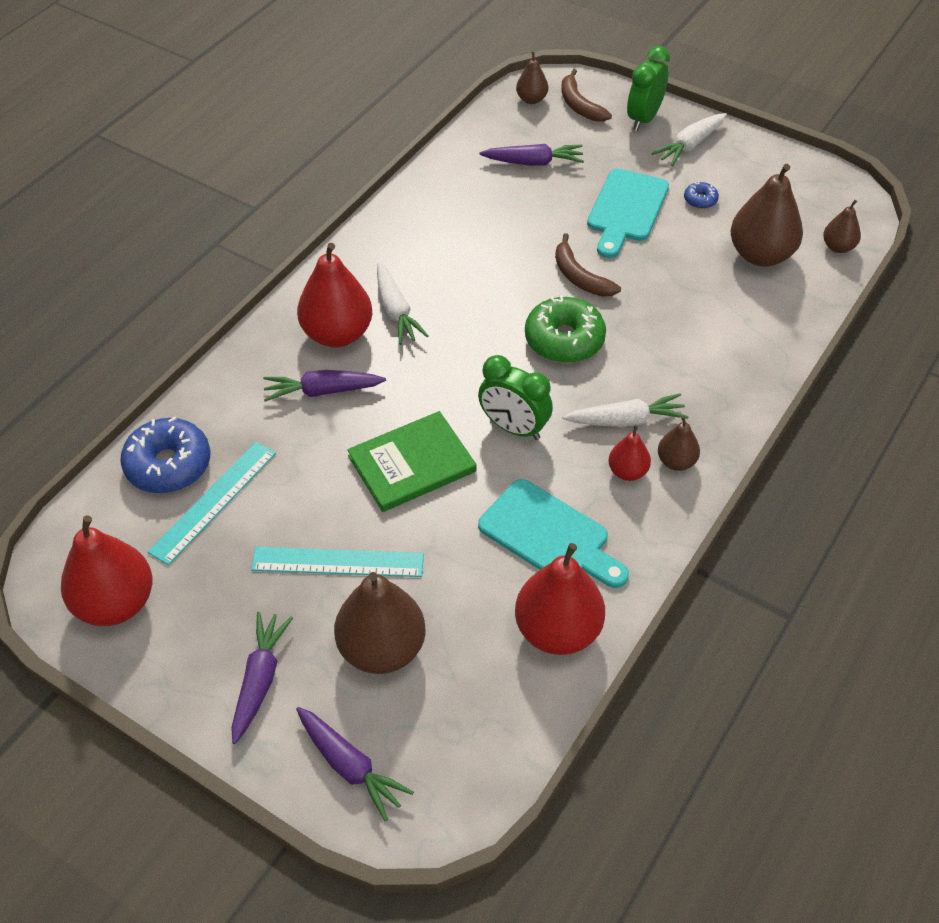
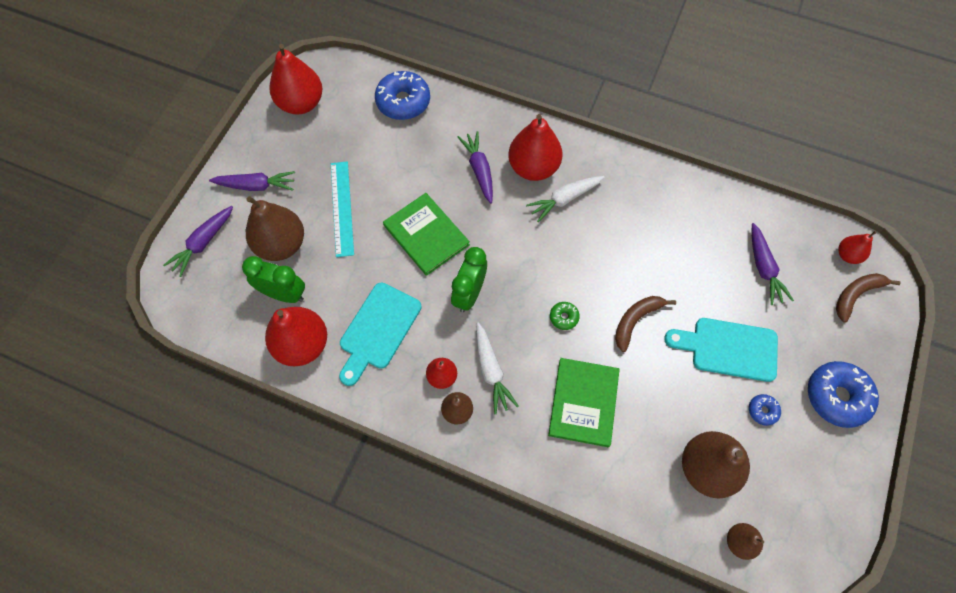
camera: 80 degrees right, 15 degrees up
turquoise ruler [148,442,276,565] -> none
brown pear [516,52,548,104] -> red pear [838,231,877,264]
green donut [525,295,606,363] -> green donut [550,302,580,330], size x0.47
green clock [627,46,670,131] -> green clock moved to [242,256,305,303]
white carrot [651,113,727,166] -> blue donut [808,361,879,428]
none -> green book [548,358,619,447]

